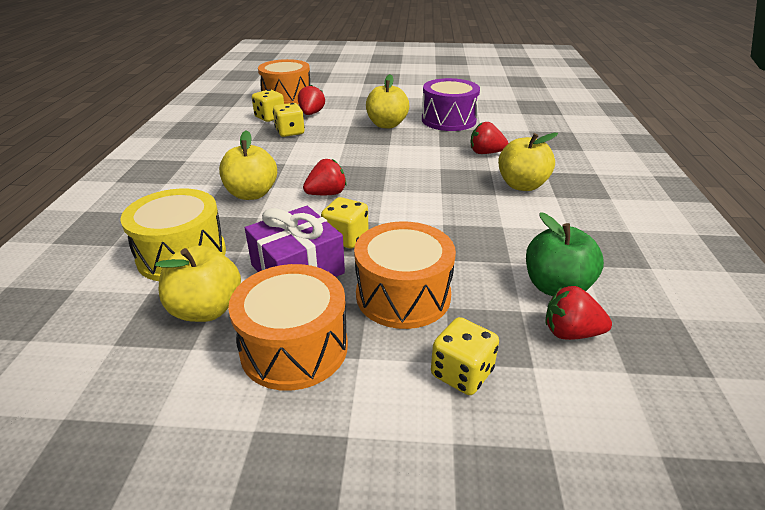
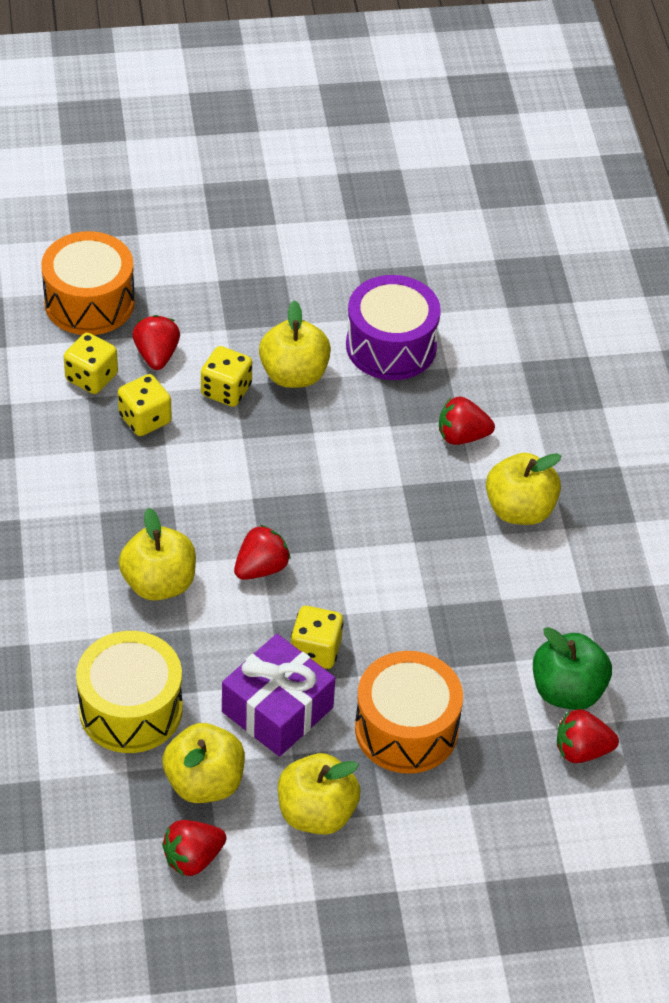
camera: 15 degrees left, 15 degrees up
orange drum [228,264,348,391] -> yellow apple [278,753,361,835]
yellow dice [431,317,499,395] -> yellow dice moved to [201,346,252,407]
none -> red strawberry [162,820,226,876]

